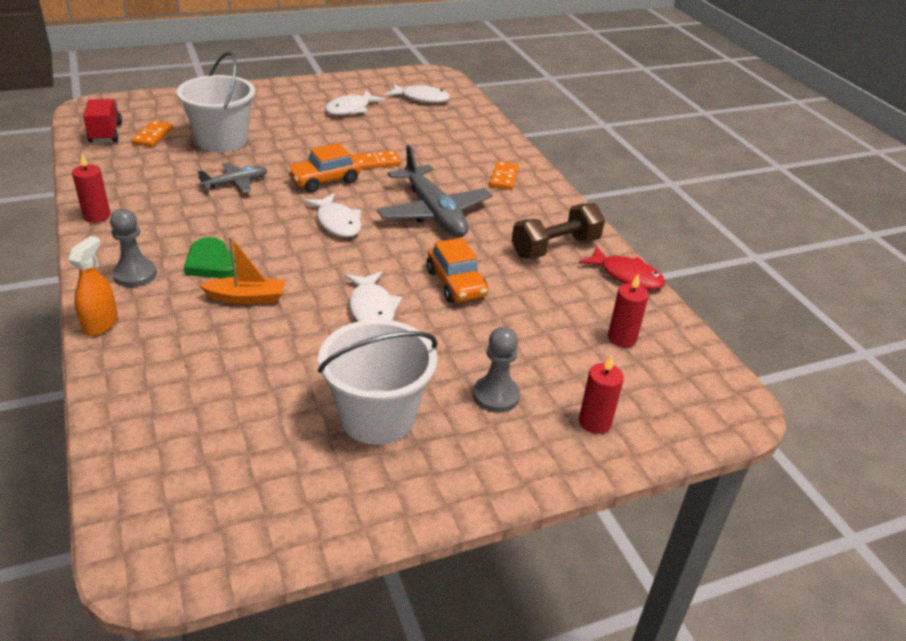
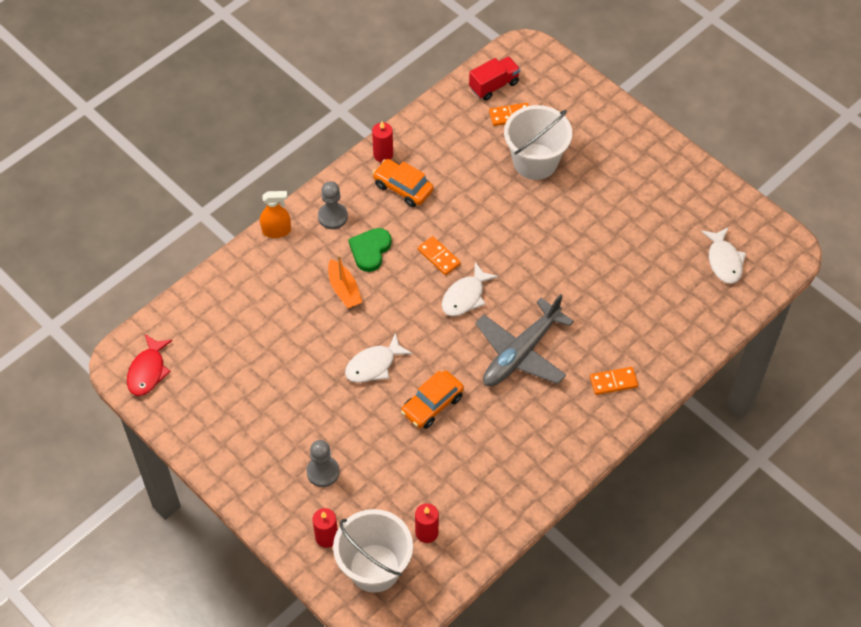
camera: 70 degrees right, 20 degrees up
grey plane [198,163,267,193] -> none
orange car [287,143,361,192] -> orange car moved to [372,159,434,207]
white bucket [318,319,438,445] -> white bucket moved to [333,509,413,593]
white fish [325,90,385,115] -> none
orange domino [352,150,401,169] -> orange domino moved to [418,236,461,275]
brown dumbbell [512,203,605,259] -> none
red fish [579,246,665,290] -> red fish moved to [127,335,173,396]

